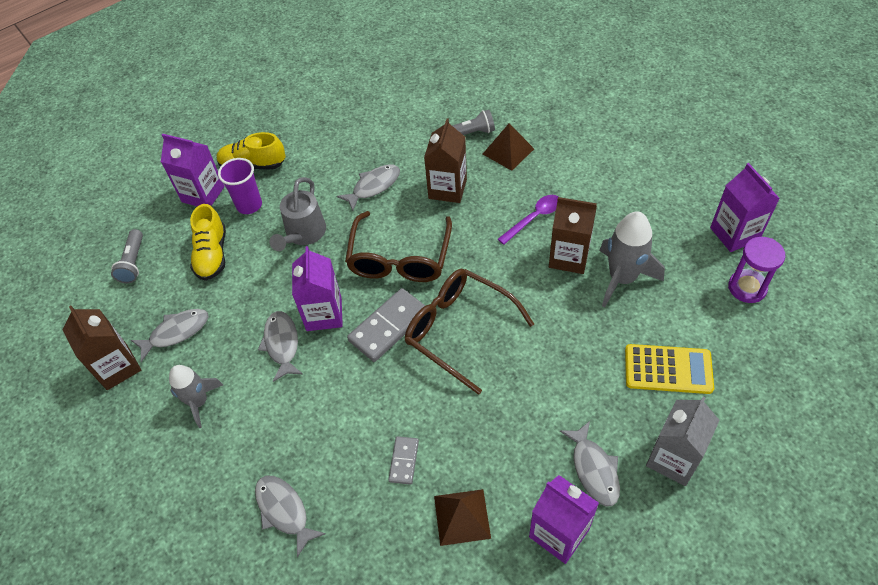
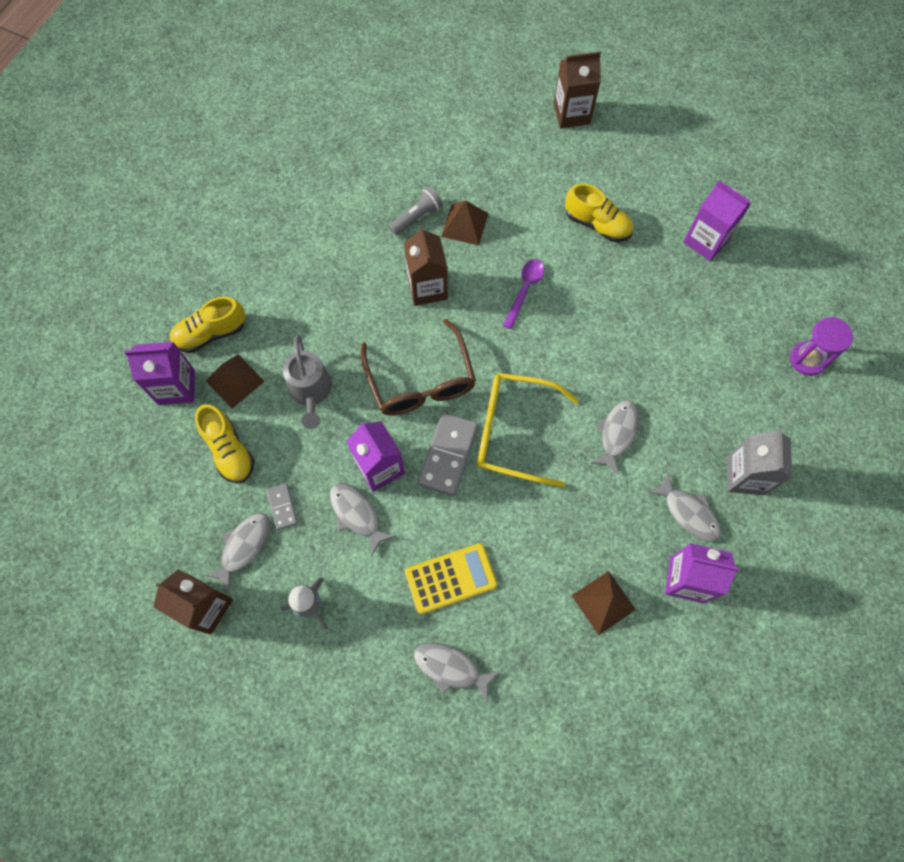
camera: 30 degrees left, 15 degrees up
grey flashlight [111,229,143,283] -> none
purple cup [218,158,262,214] -> brown pyramid [206,355,265,409]
grey fish [337,165,400,211] -> grey fish moved to [591,400,639,475]
grey domino [388,436,419,485] -> grey domino moved to [266,483,298,530]
brown glasses [405,269,534,395] -> yellow glasses [477,373,579,488]
brown carton [549,197,597,274] -> brown carton moved to [553,51,601,128]
grey rocket [599,212,665,308] -> none
yellow calculator [625,344,714,394] -> yellow calculator moved to [405,543,497,614]
purple hourglass [728,237,785,303] -> purple hourglass moved to [790,317,853,376]
none -> yellow shoe [565,183,633,242]

